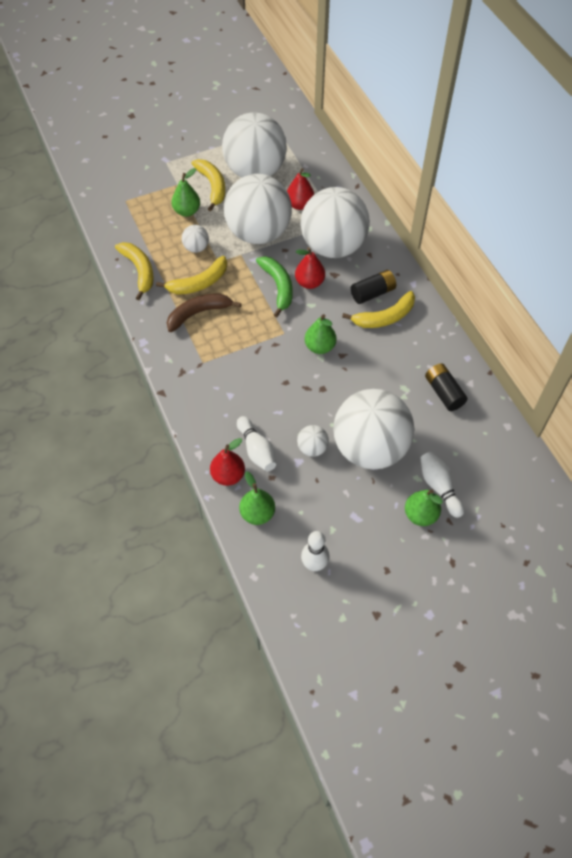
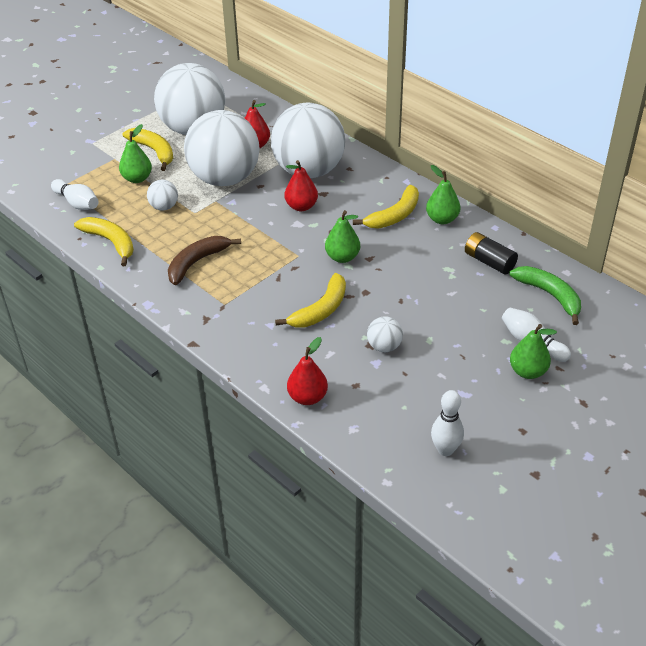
camera: 20 degrees left, 15 degrees down
yellow banana [156,256,227,295] -> yellow banana moved to [275,273,346,328]
white bowling pin [237,416,276,471] -> white bowling pin moved to [51,179,99,210]
green pear [239,471,275,525] -> green pear moved to [426,165,461,224]
green banana [256,256,293,317] -> green banana moved to [509,266,581,325]
white ball [333,389,414,469] -> none
black battery [351,270,396,304] -> none

